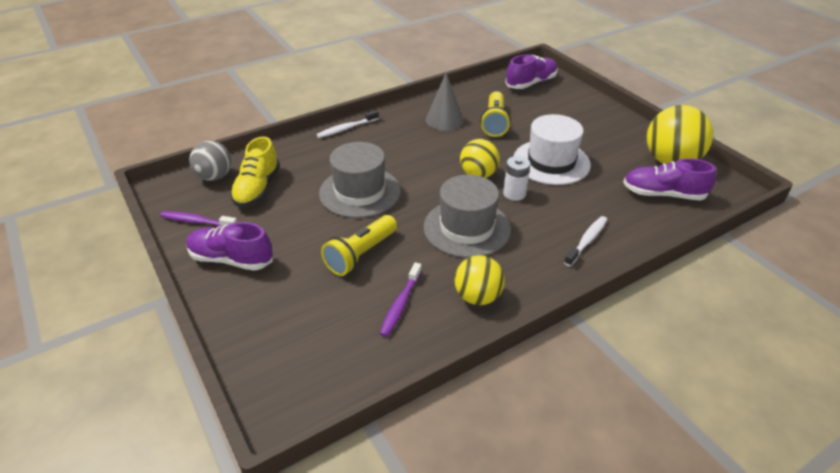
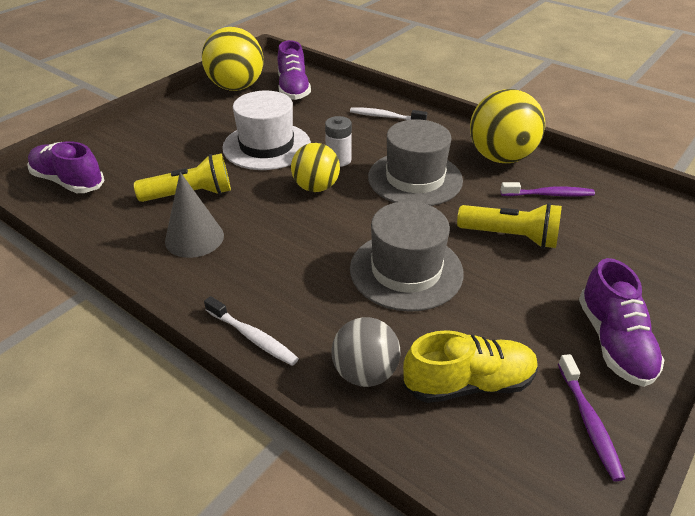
camera: 110 degrees left, 0 degrees up
grey ball [189,141,231,181] -> grey ball moved to [331,317,400,387]
yellow ball [454,255,505,305] -> yellow ball [470,89,545,163], size x1.57

